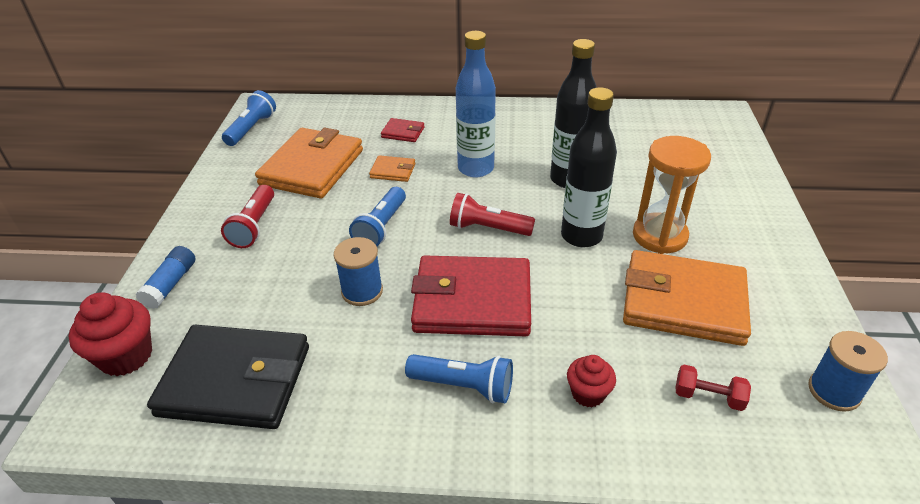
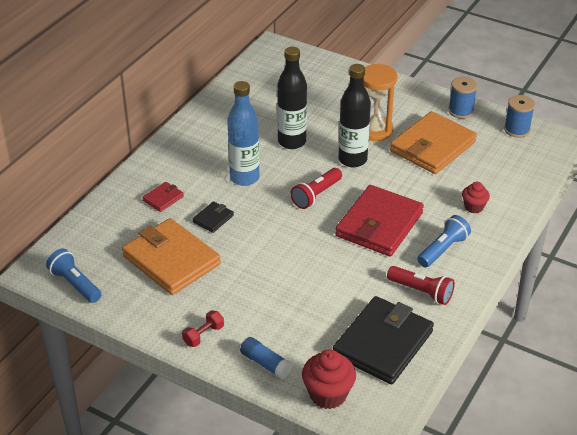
camera: 65 degrees left, 0 degrees up
red flashlight [221,185,274,248] -> red flashlight moved to [387,266,455,305]
blue spool [334,237,383,306] -> blue spool moved to [448,77,477,119]
blue flashlight [349,187,406,247] -> none
orange wallet [369,155,415,182] -> black wallet [193,201,234,233]
red dumbbell [675,365,751,411] -> red dumbbell moved to [182,310,224,347]

